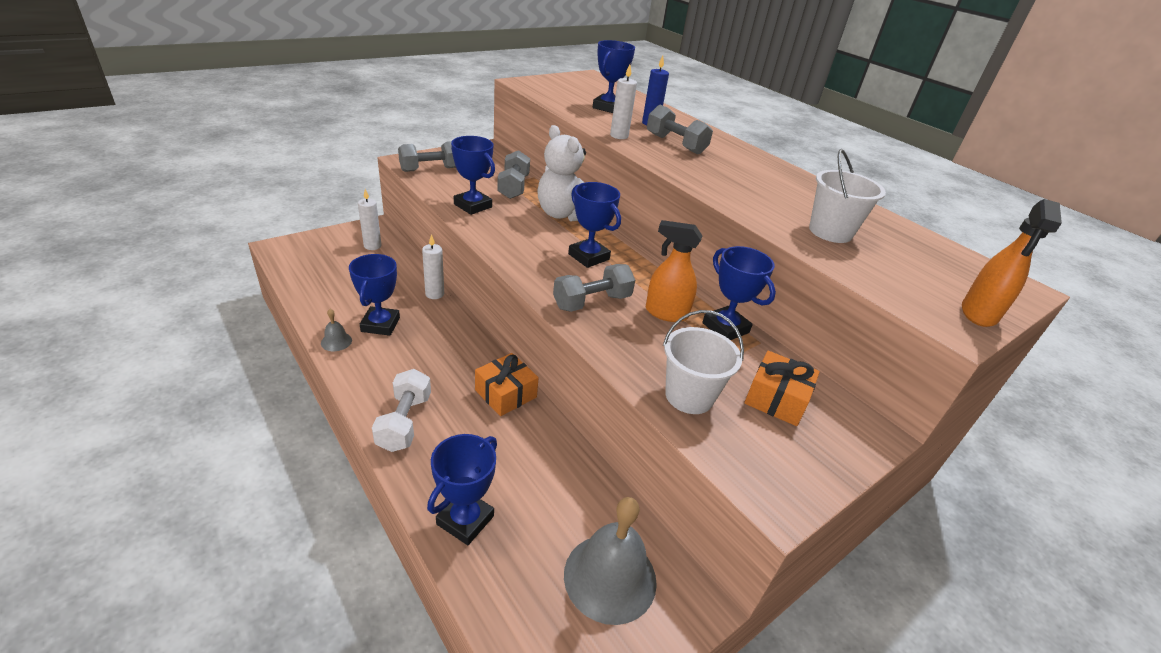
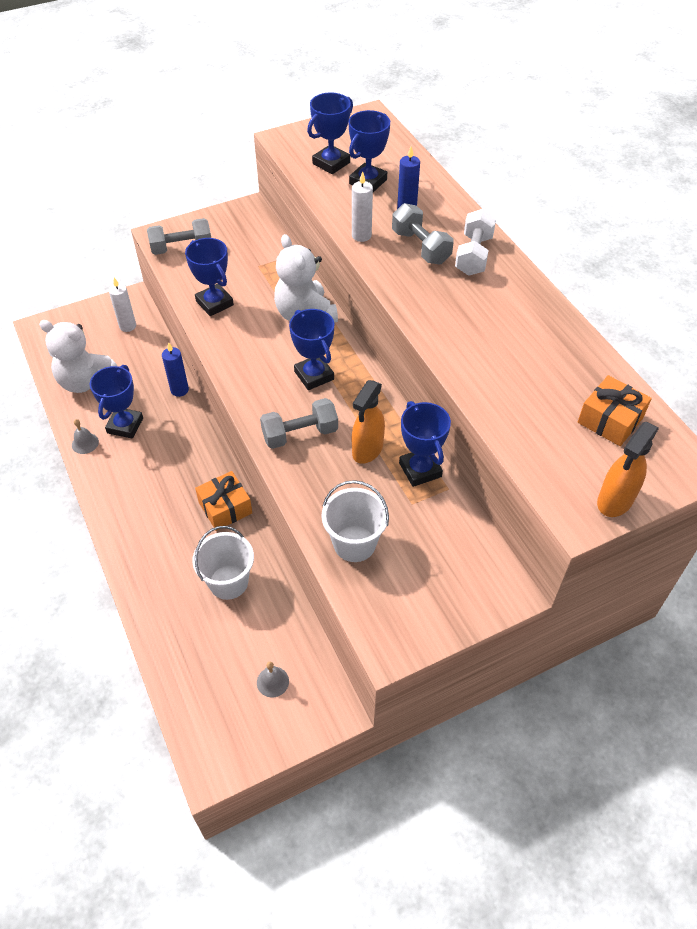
camera: 15 degrees right, 15 degrees up
white dumbbell [372,369,431,452] -> white dumbbell moved to [455,209,496,276]
white candle [422,234,444,299] -> blue candle [162,342,189,397]
blue trophy [427,434,497,545] -> blue trophy moved to [307,92,353,174]
grey dumbbell [497,150,530,199] -> none
grey bell [564,497,657,625] -> grey bell [257,662,289,697], size x0.44
orange spray bottle [646,220,702,322] -> orange spray bottle turned 90 degrees counterclockwise [352,380,385,464]
orange gift [744,351,820,426] -> orange gift moved to [578,375,652,446]
white bucket [809,149,886,243] -> white bucket moved to [192,526,254,600]
none -> white teddy bear [39,320,117,393]

